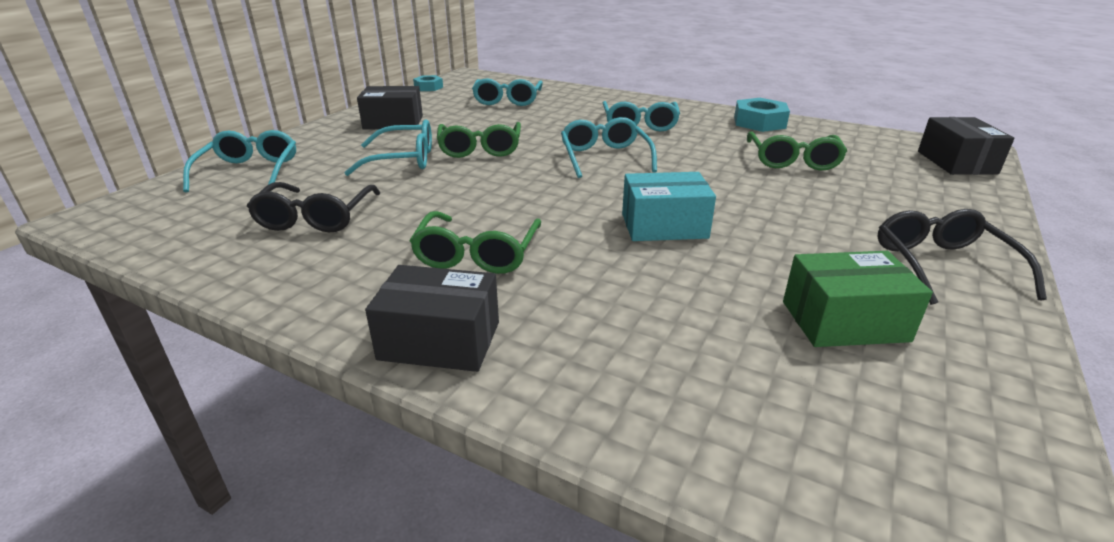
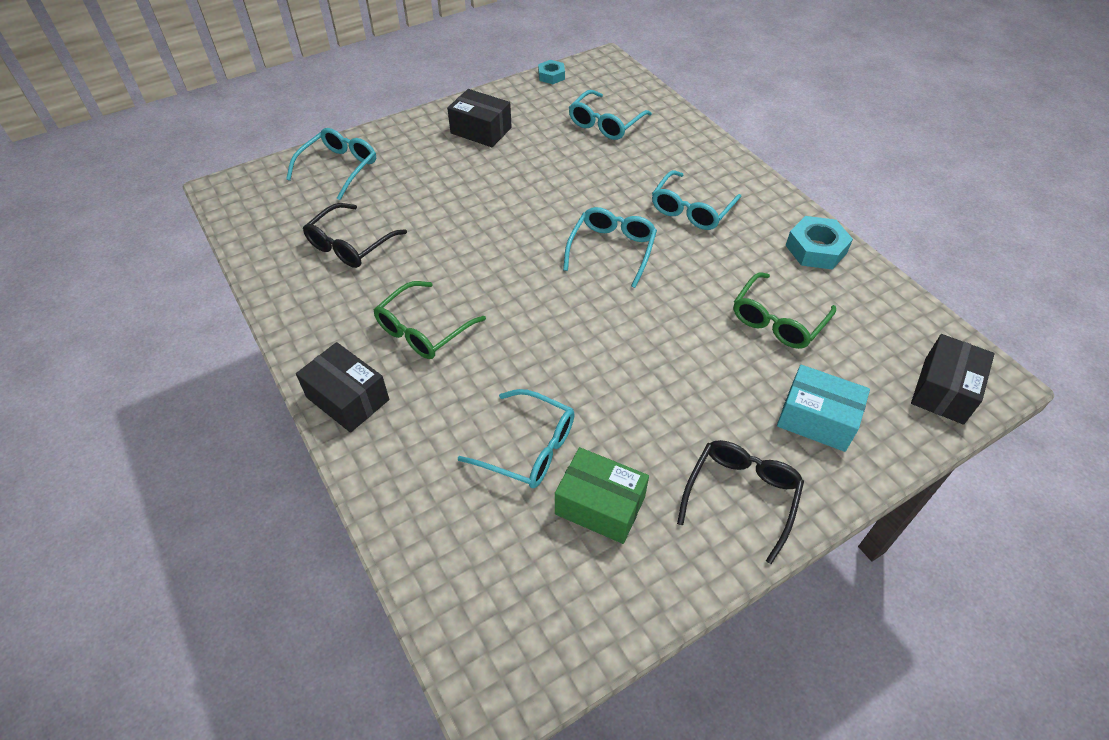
camera: 30 degrees right, 20 degrees up
turquoise glasses [344,119,432,176] -> turquoise glasses moved to [458,389,575,488]
green glasses [437,122,521,158] -> none
turquoise box [622,172,716,241] -> turquoise box moved to [777,365,870,452]

